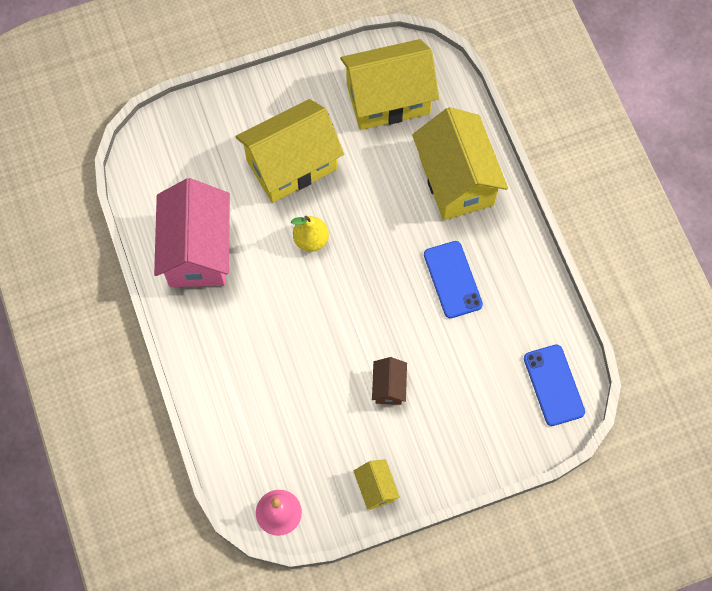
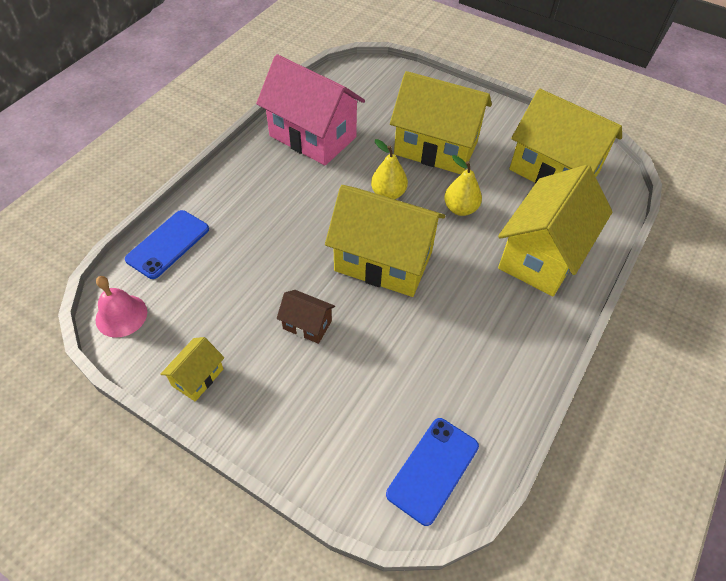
camera: 50 degrees right, 15 degrees down
pink house [154,178,230,287] -> pink house turned 75 degrees clockwise [256,54,365,166]
brown house [372,357,407,405] -> brown house turned 60 degrees clockwise [277,290,335,344]
blue phone [424,241,483,318] -> blue phone moved to [125,210,209,279]
none -> yellow house [325,185,445,297]
none -> yellow pear [444,155,482,216]

